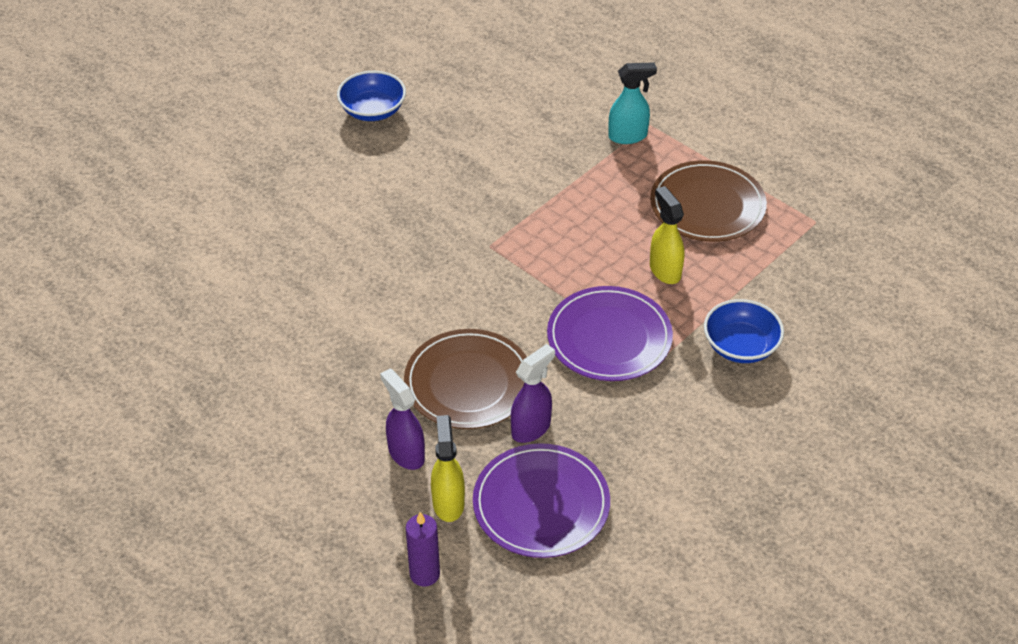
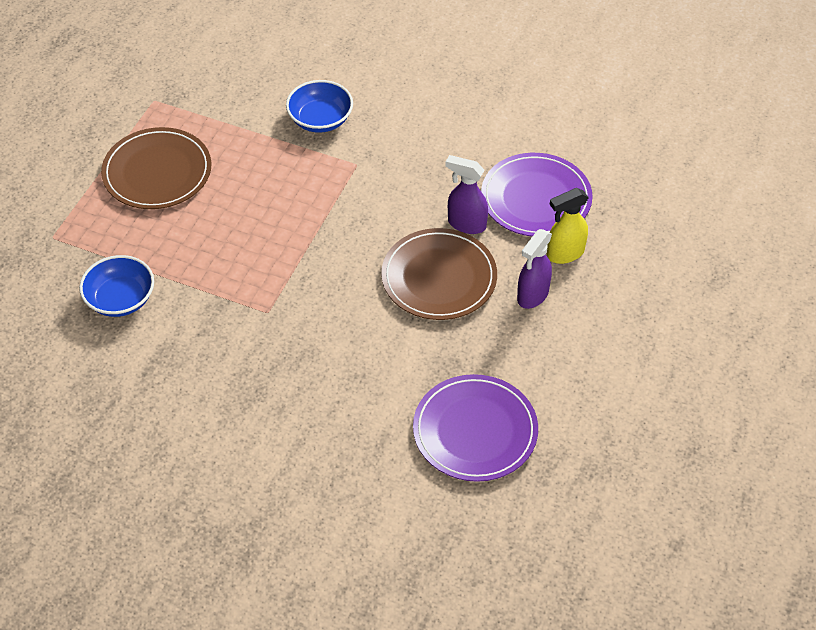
camera: 110 degrees left, 5 degrees up
blue bowl [337,71,406,121] -> blue bowl moved to [79,255,154,317]
purple candle [406,512,440,587] -> none
purple plate [547,286,673,381] -> purple plate moved to [413,374,538,482]
turquoise spray bottle [608,63,657,144] -> none
yellow spray bottle [650,186,685,284] -> none

